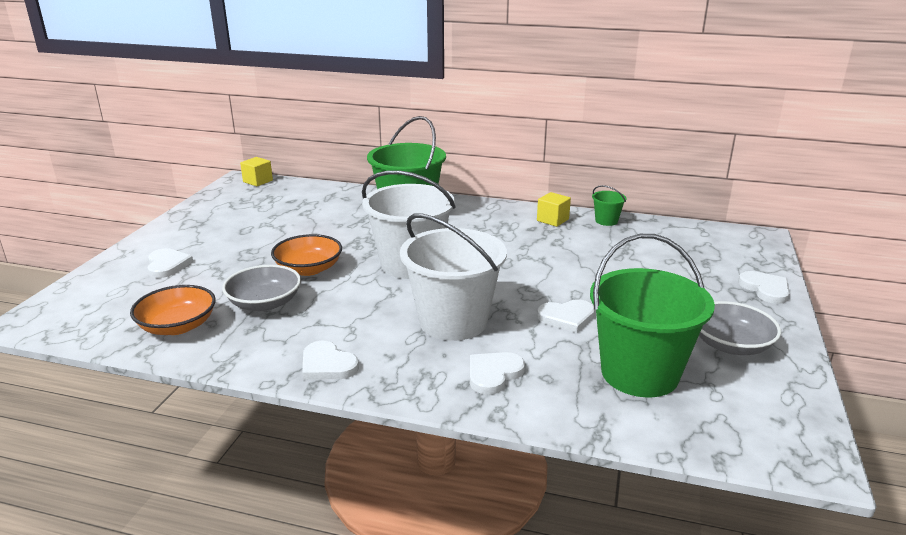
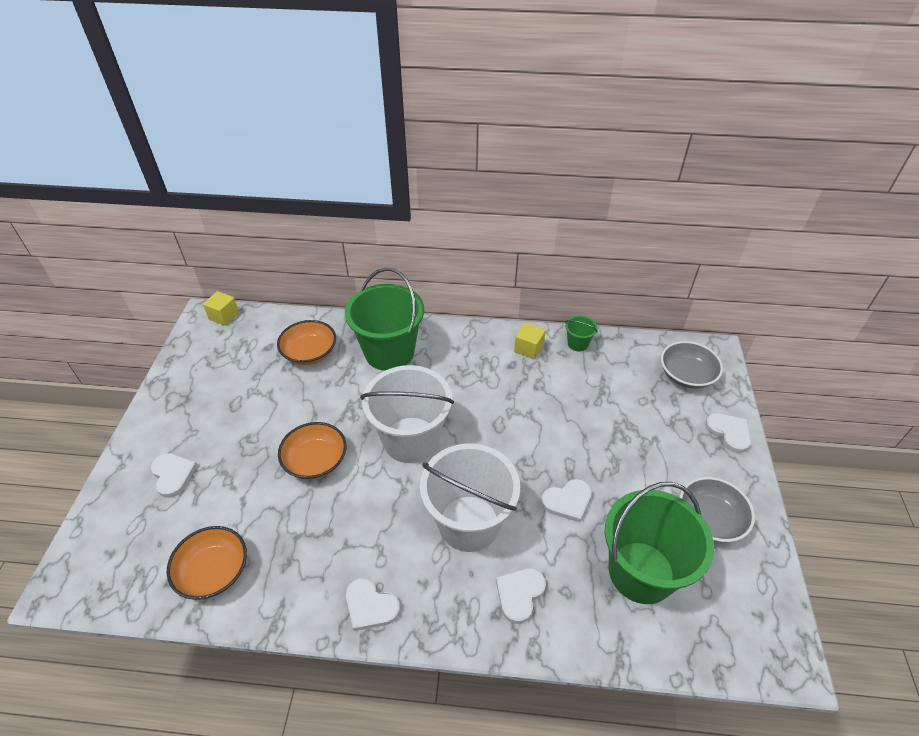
camera: 10 degrees left, 20 degrees up
grey bowl [222,265,301,311] -> grey bowl moved to [661,341,723,388]
none -> orange bowl [277,320,336,365]

